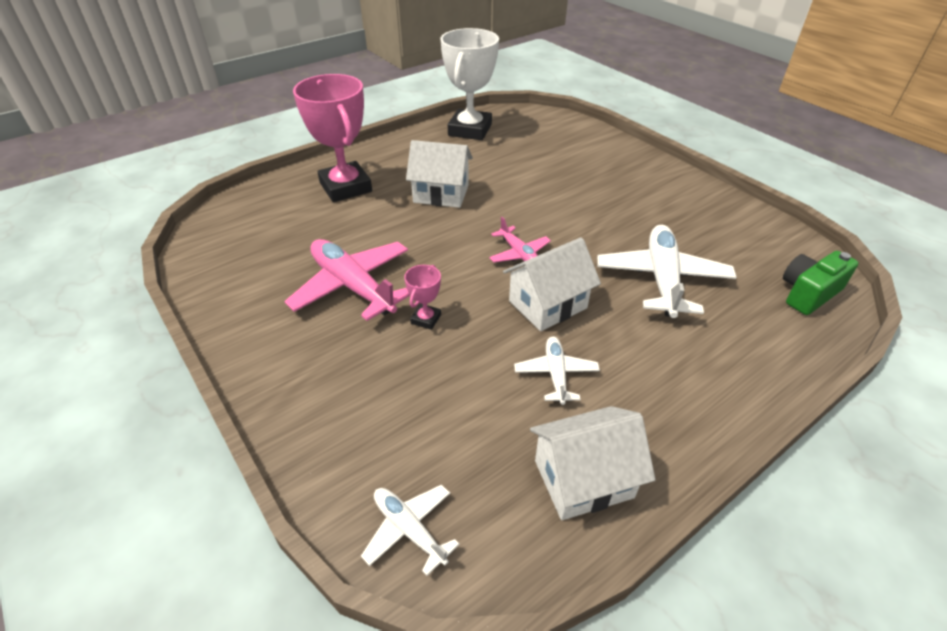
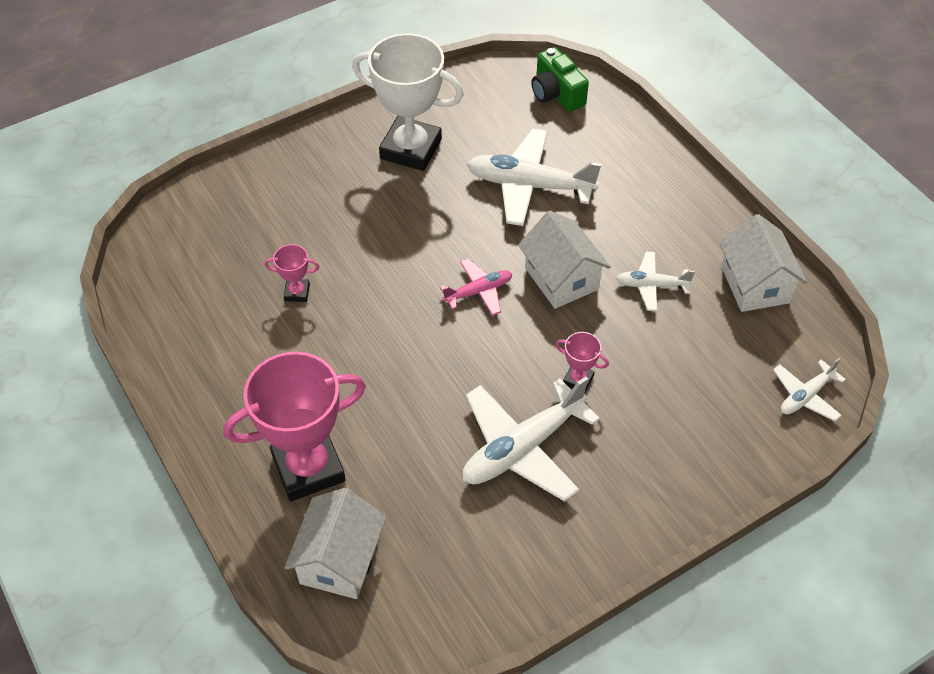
camera: 85 degrees left, 10 degrees up
pink plane [284,239,410,321] -> white plane [462,376,600,502]
white house [406,140,473,208] -> white house moved to [284,488,386,599]
white trophy [441,28,499,140] -> white trophy moved to [352,33,464,171]
none -> pink trophy [265,244,320,302]

